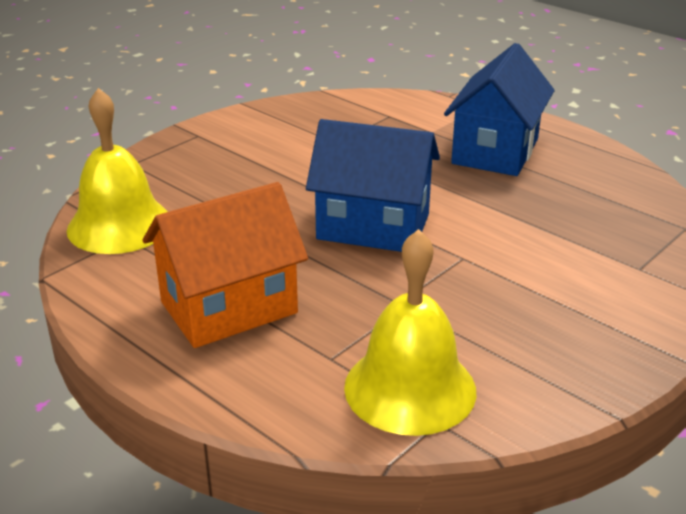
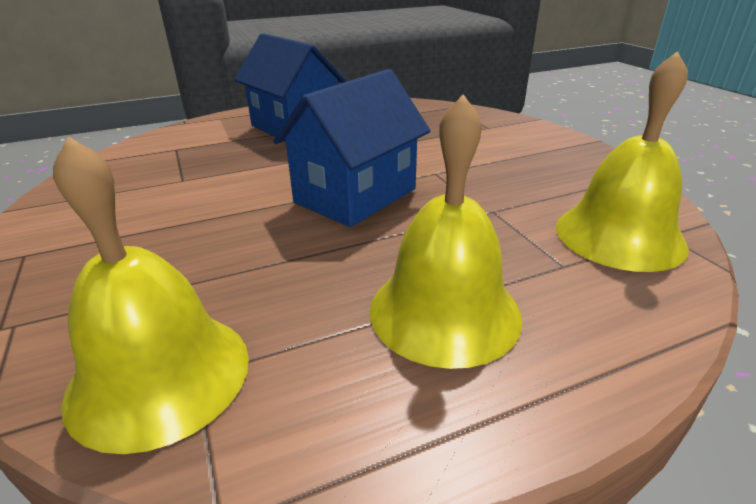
camera: 65 degrees left, 0 degrees up
orange house [142,182,308,348] -> yellow bell [370,94,522,369]

